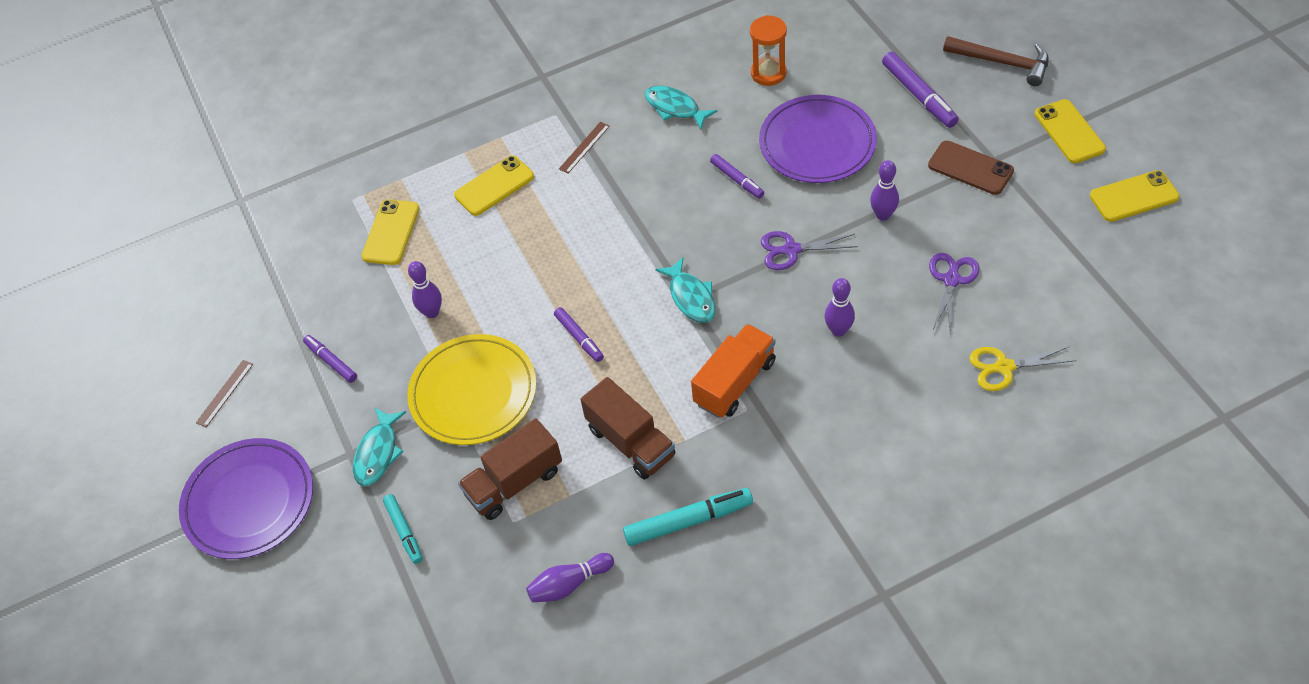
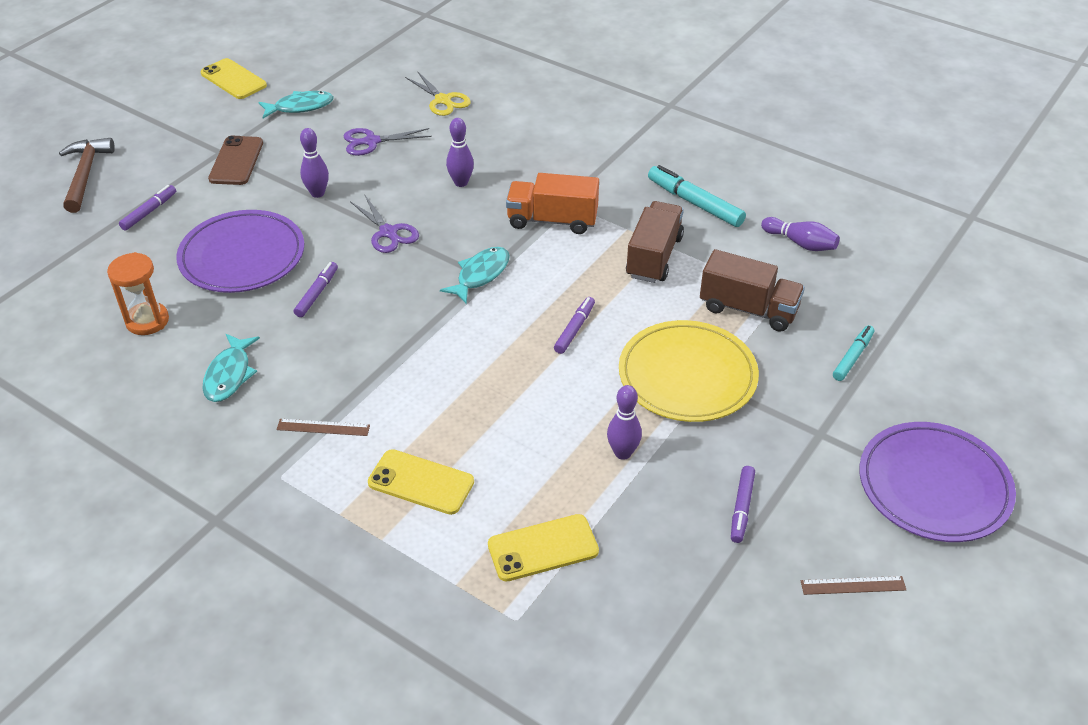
camera: 125 degrees left, 10 degrees down
turquoise fish [353,407,406,486] -> turquoise fish moved to [259,91,334,119]
purple marker [882,52,959,128] -> purple marker [119,185,176,230], size x0.62
yellow phone [1035,99,1106,163] -> none

